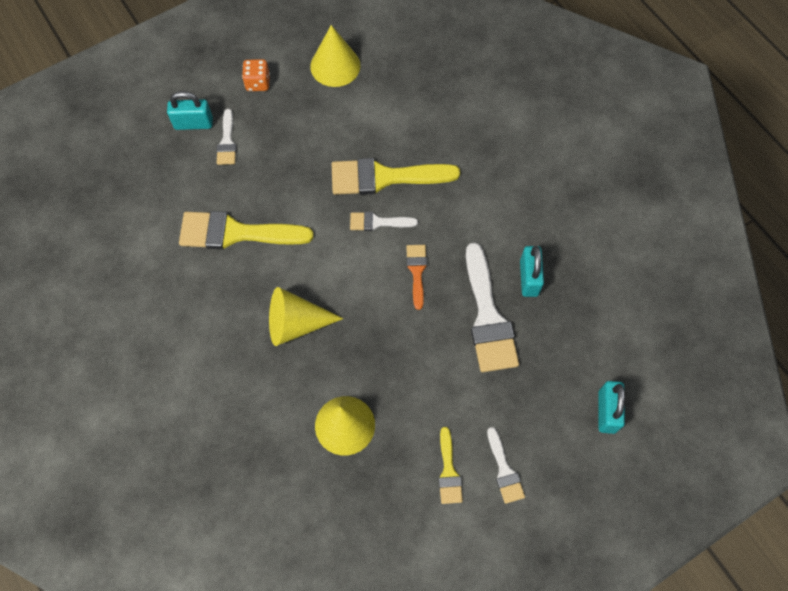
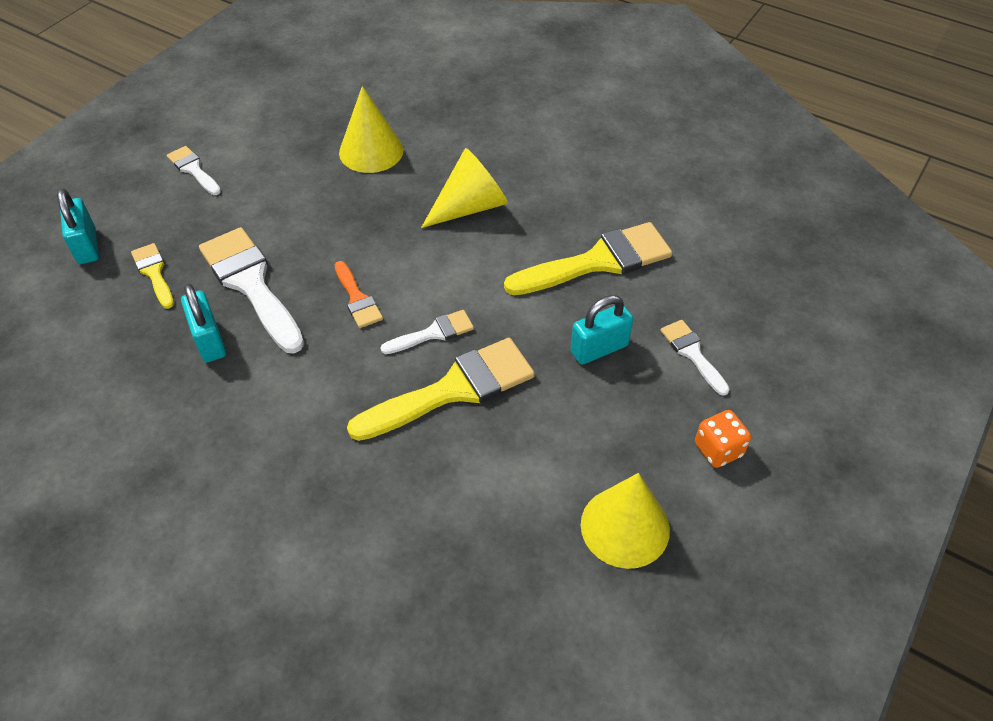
camera: 155 degrees right, 15 degrees down
turquoise padlock [167,91,213,130] -> turquoise padlock moved to [570,295,633,365]
yellow brush [438,427,463,504] -> yellow brush moved to [131,243,174,309]

